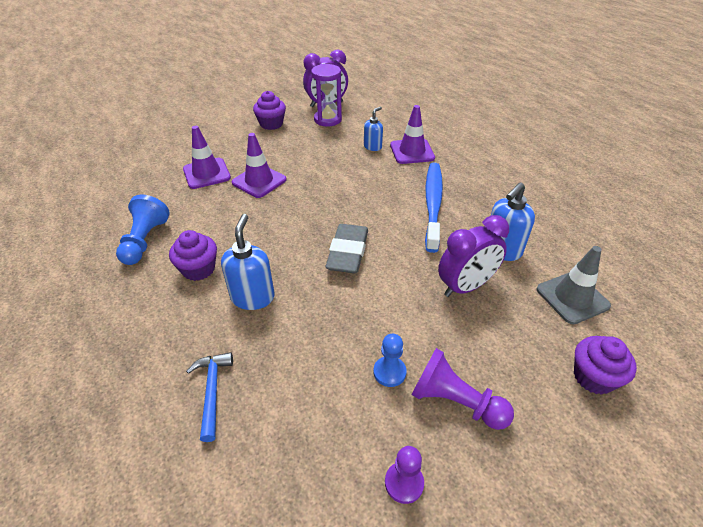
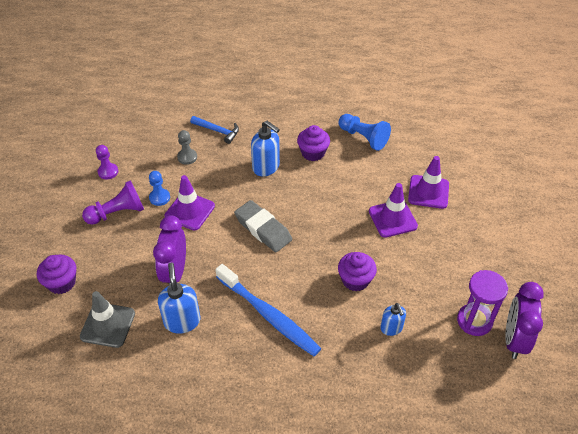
camera: 125 degrees right, 5 degrees up
purple cupcake [253,91,286,130] -> purple cupcake moved to [338,252,377,291]
purple traffic cone [390,105,435,164] -> purple traffic cone moved to [164,175,215,230]
none -> grey pawn [177,130,197,165]

